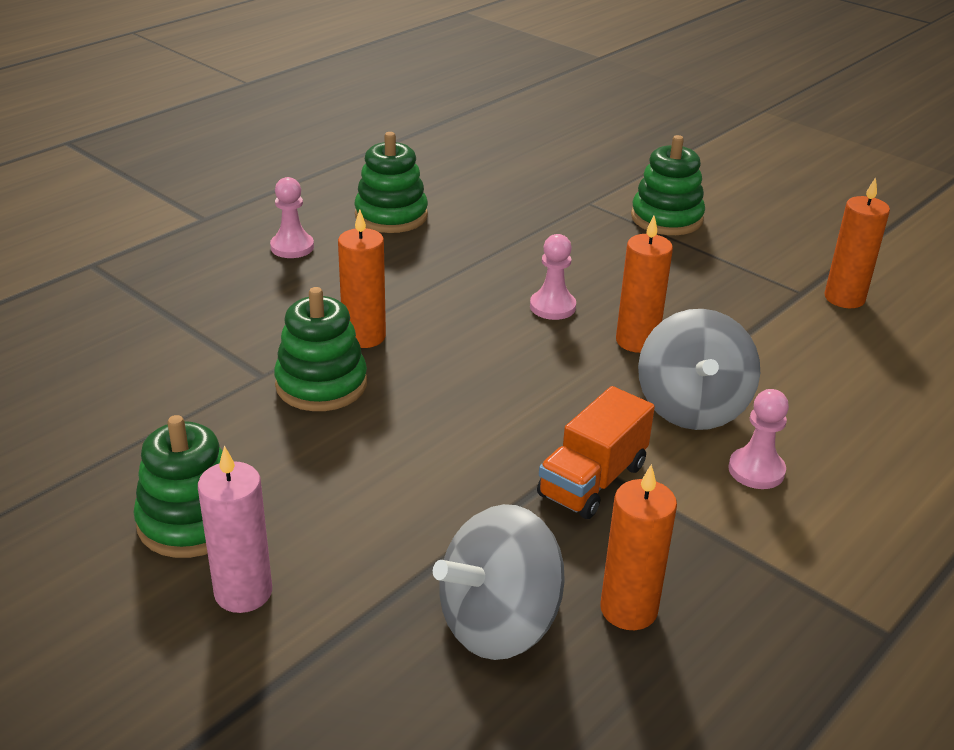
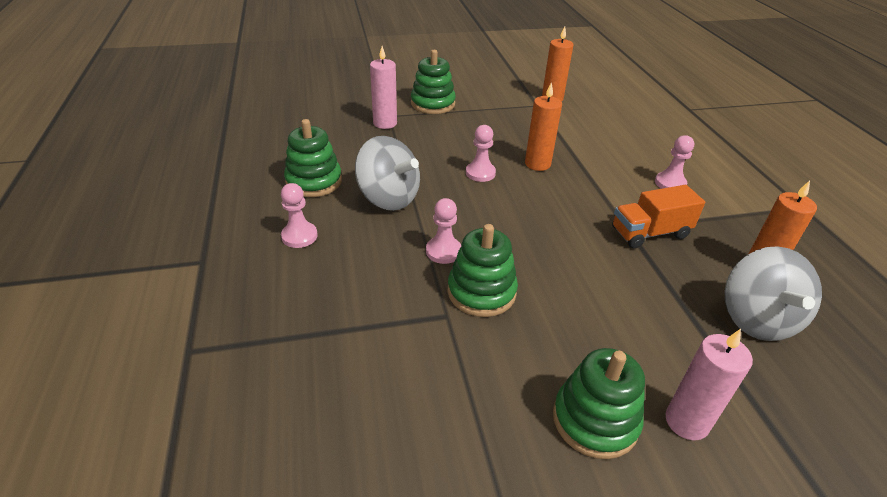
camera: 55 degrees left, 5 degrees up
orange candle [338,210,386,348] -> pink pawn [426,198,461,264]
orange truck [537,386,655,519] -> orange truck turned 90 degrees clockwise [612,185,705,249]
grey spinning top [638,309,760,430] -> grey spinning top moved to [355,136,420,211]
none -> pink candle [370,46,397,129]

